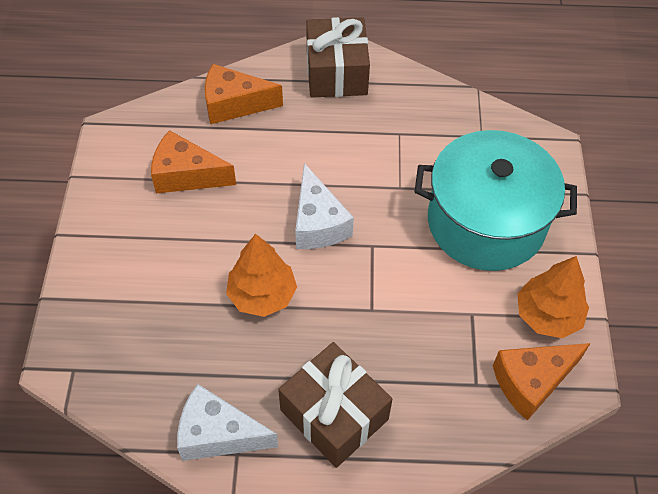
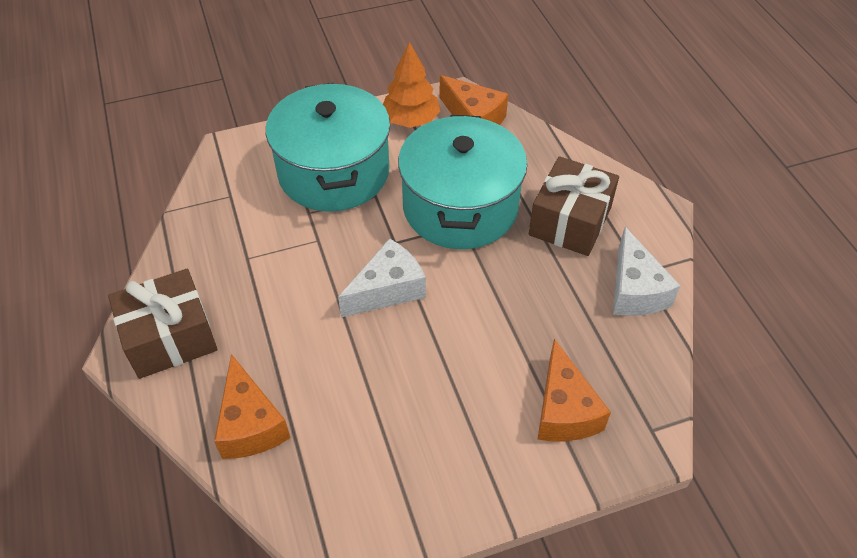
camera: 110 degrees left, 5 degrees down
orange cheese [151,130,236,193] -> orange cheese moved to [537,339,611,441]
orange tree [226,234,297,317] -> none
none -> turquoise pot [398,115,527,249]

